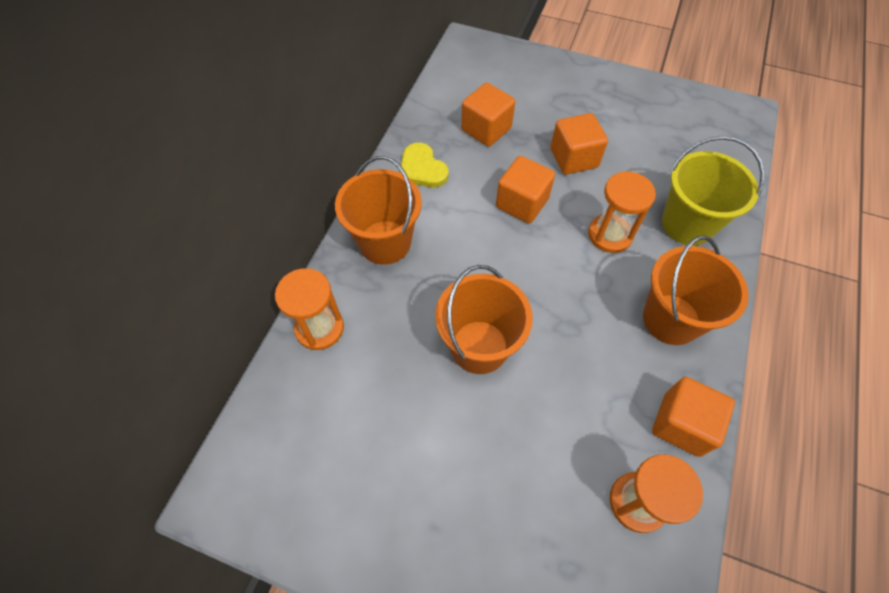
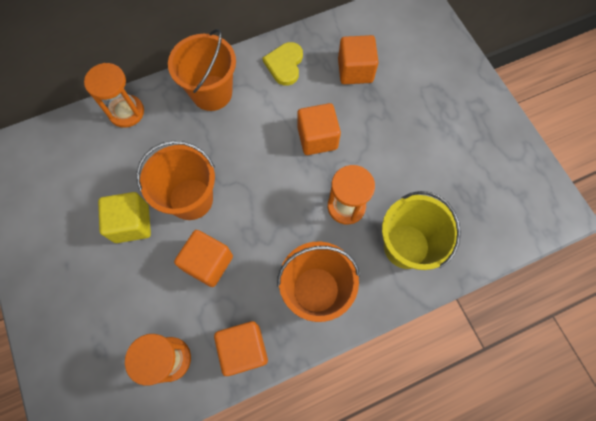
camera: 45 degrees right, 10 degrees up
orange cube [550,113,608,175] -> orange cube moved to [174,230,233,287]
none -> yellow cube [98,192,151,243]

